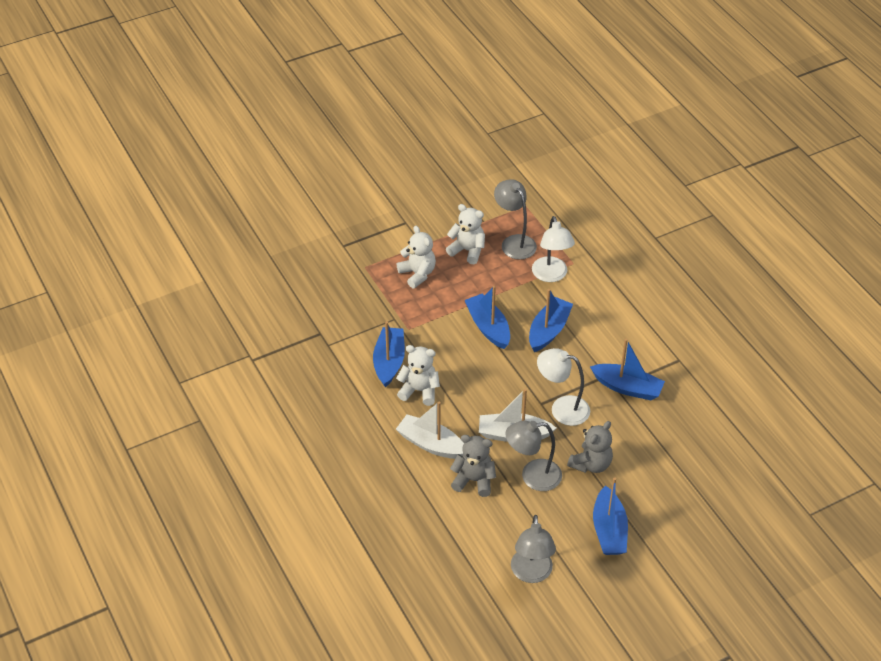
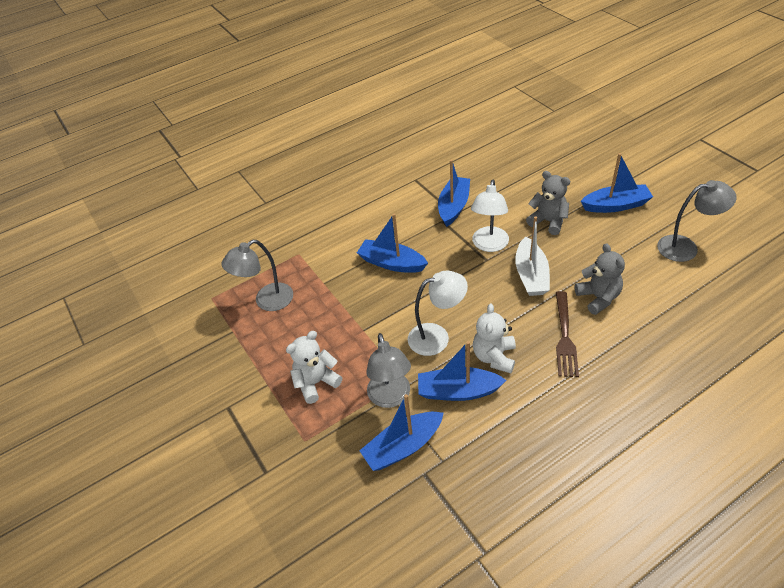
camera: 90 degrees left, 0 degrees up
white boat [396,402,464,459] -> brown fork [556,291,579,377]
white teddy bear [446,204,485,264] -> none
grey teddy bear [450,435,496,497] -> grey teddy bear turned 150 degrees clockwise [575,243,625,315]
blue boat [465,286,510,349] -> blue boat moved to [359,394,443,471]
grey lamp [505,421,562,491] -> grey lamp moved to [366,333,411,408]
white lamp [532,216,575,282] -> white lamp moved to [408,271,468,356]

